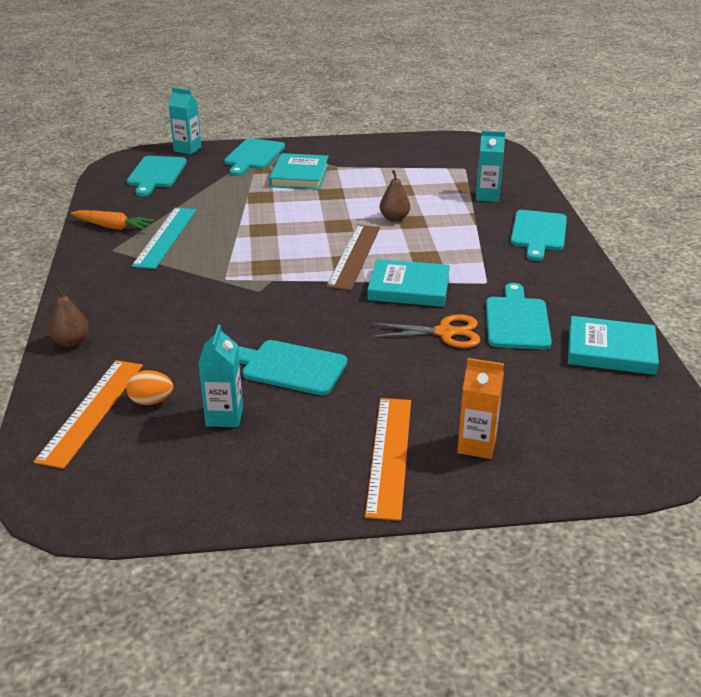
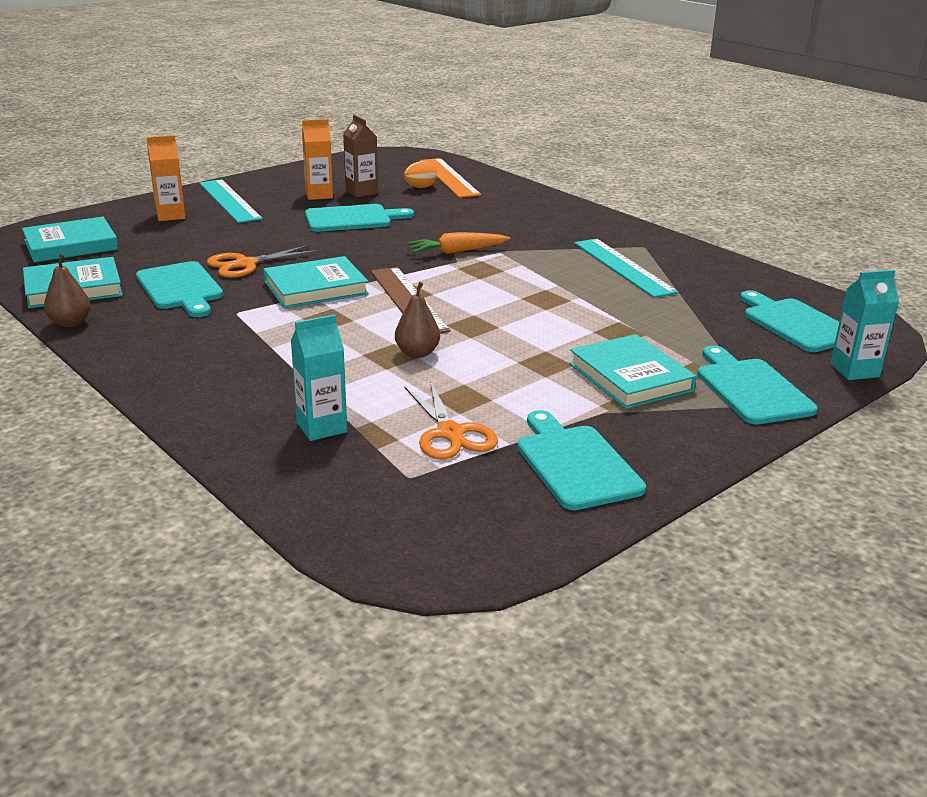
camera: 145 degrees right, 5 degrees down
brown pear [49,286,89,347] -> brown pear moved to [44,254,91,327]
orange carrot [71,210,154,230] -> orange carrot moved to [407,232,510,254]
turquoise carton [198,325,243,427] -> brown carton [343,115,378,197]
orange ruler [365,398,411,521] -> turquoise ruler [199,179,263,223]
turquoise cutting board [510,210,567,261] -> turquoise cutting board moved to [517,410,646,510]
none -> turquoise book [22,217,118,262]
none -> orange carton [302,119,333,200]
none -> orange scissors [404,380,498,460]

